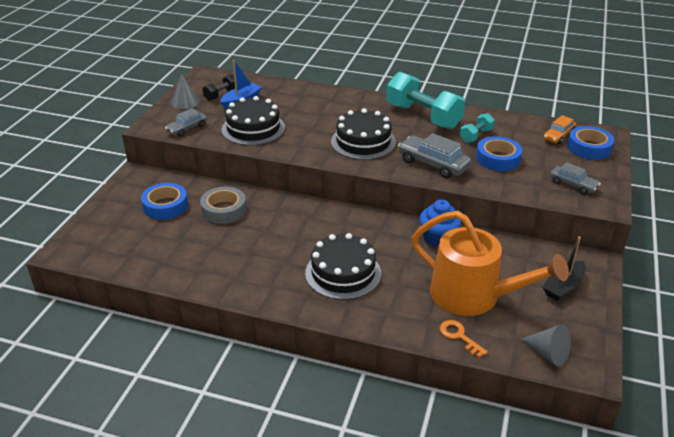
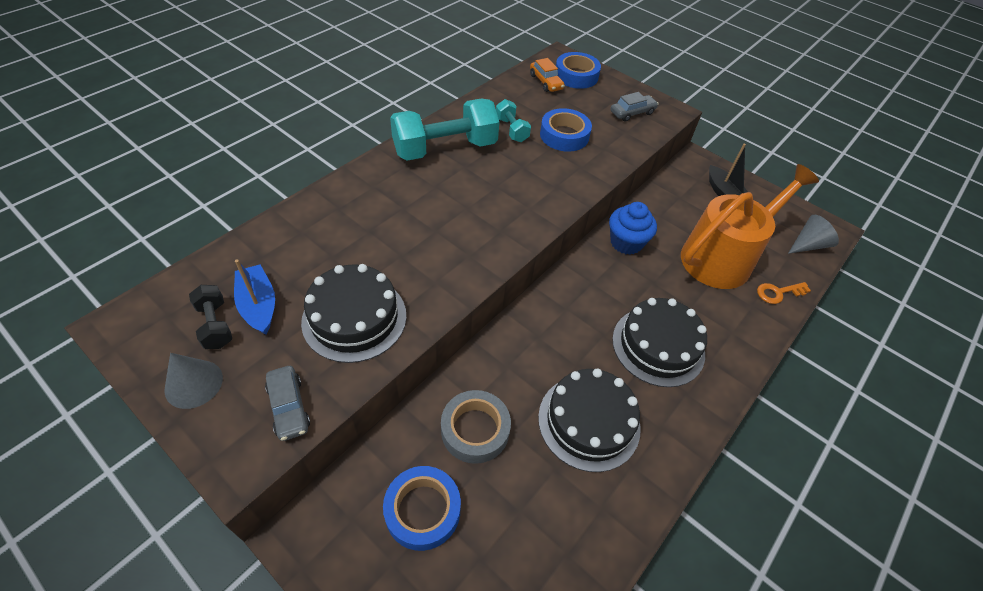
camera: 70 degrees left, 15 degrees up
black cake [331,108,396,160] -> black cake moved to [538,368,641,472]
grey car [398,133,471,178] -> none

